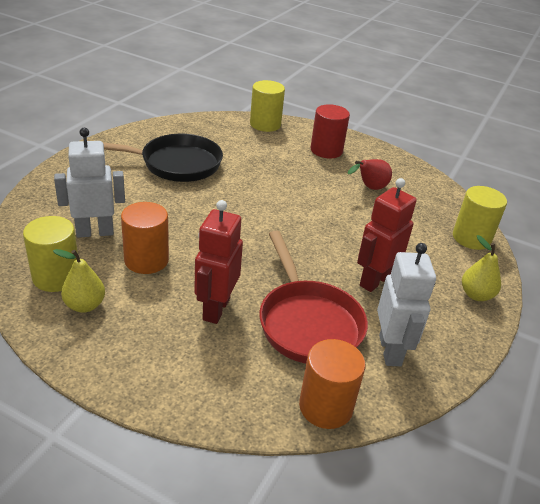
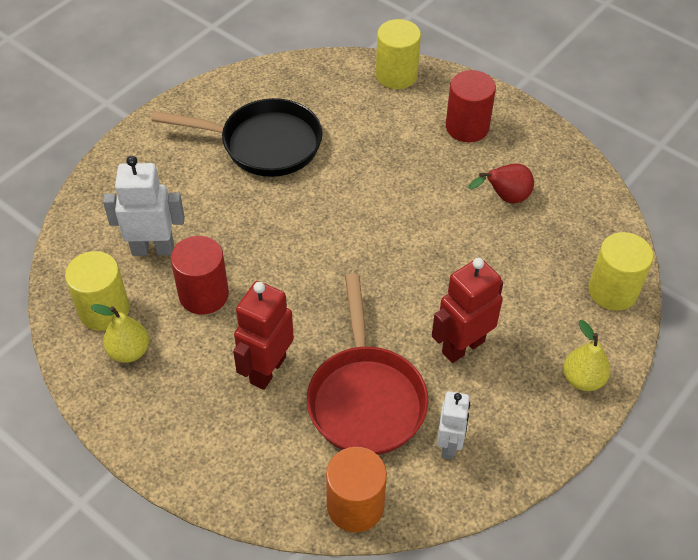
camera: 15 degrees right, 15 degrees up
orange cylinder [121,202,169,274] -> red cylinder [171,236,229,315]
white robot [377,243,436,366] -> white robot [437,391,470,460], size x0.66

